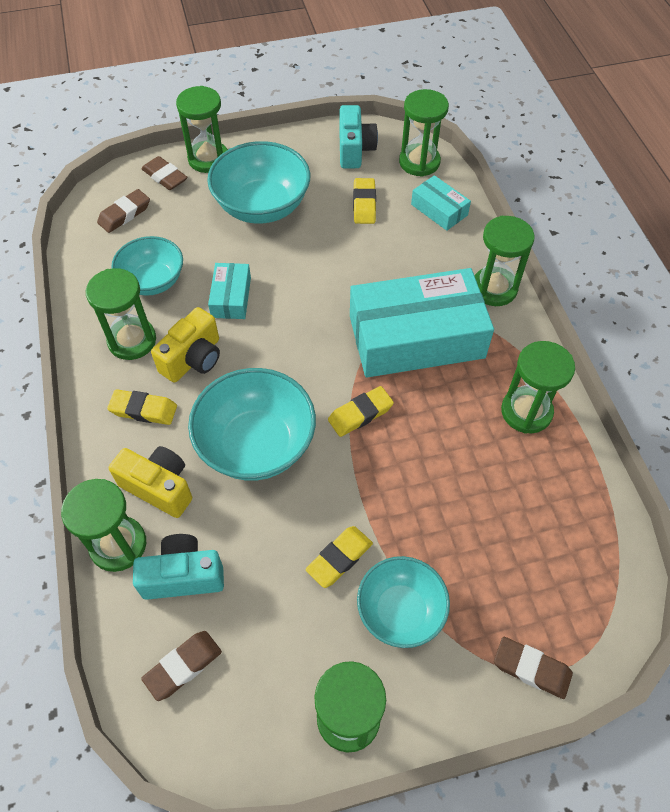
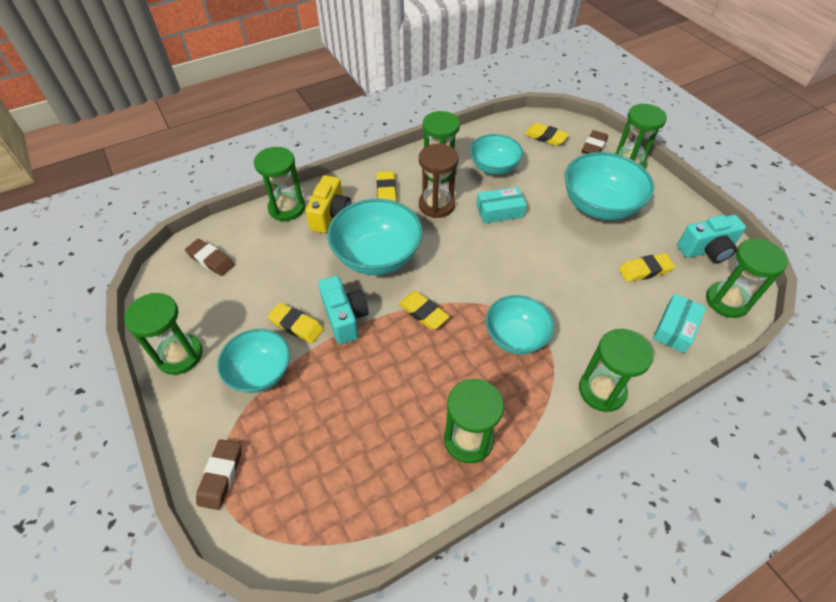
camera: 75 degrees right, 5 degrees down
brown eraser [97,189,150,233] -> yellow eraser [525,123,569,146]
turquoise camera [133,534,224,600] -> turquoise camera moved to [318,276,369,344]
yellow camera [151,307,220,383] -> brown hourglass [419,144,458,218]
turquoise box [350,268,494,378] -> turquoise bowl [485,295,554,355]

